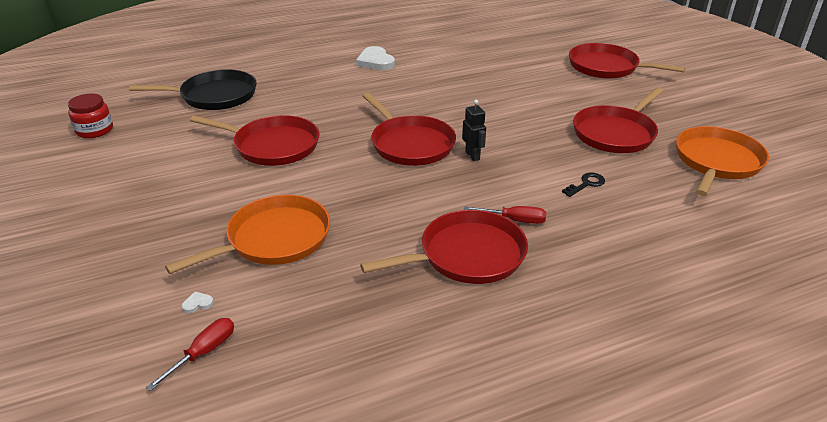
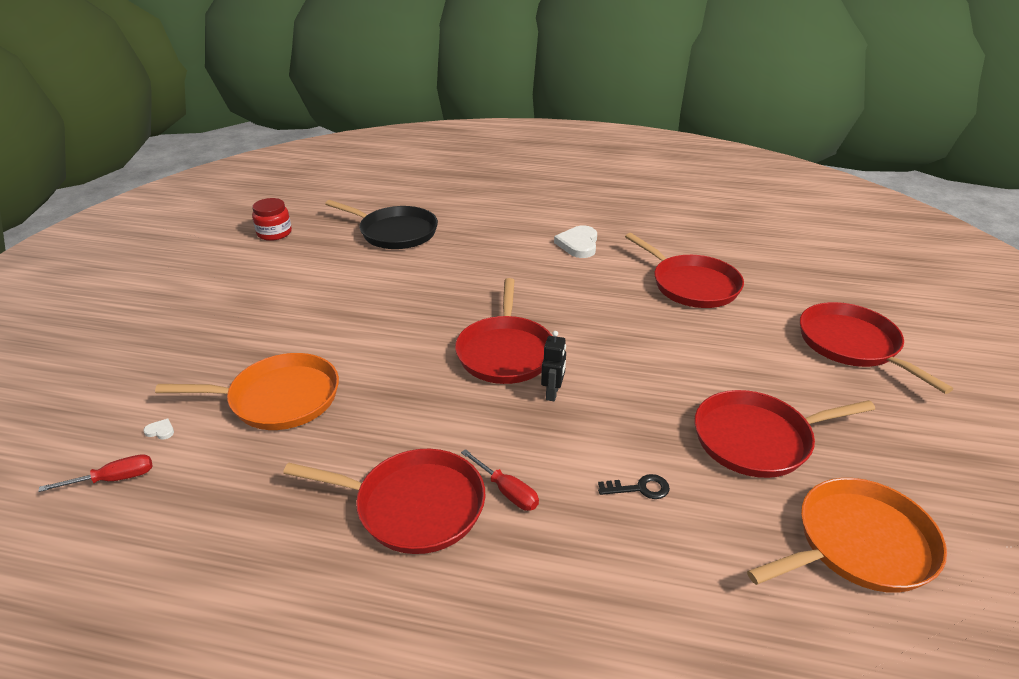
camera: 35 degrees right, 0 degrees up
red pan [190,115,320,166] -> red pan moved to [625,233,744,308]

